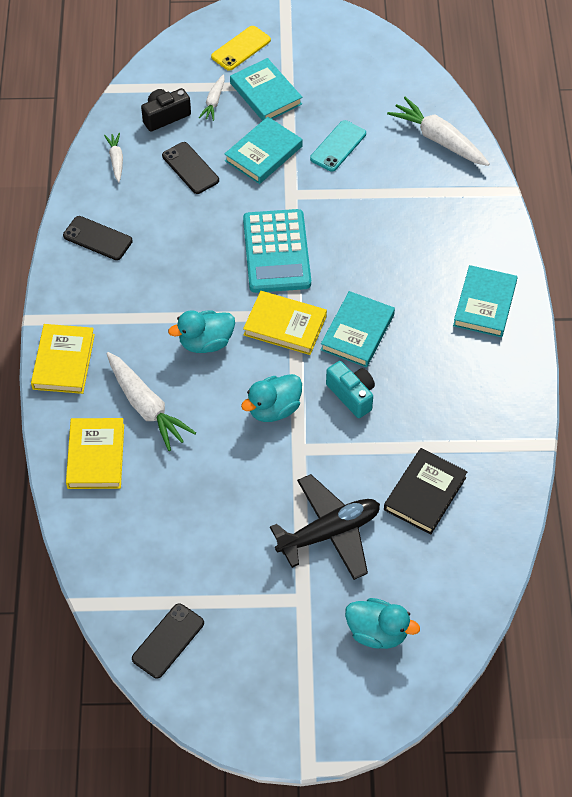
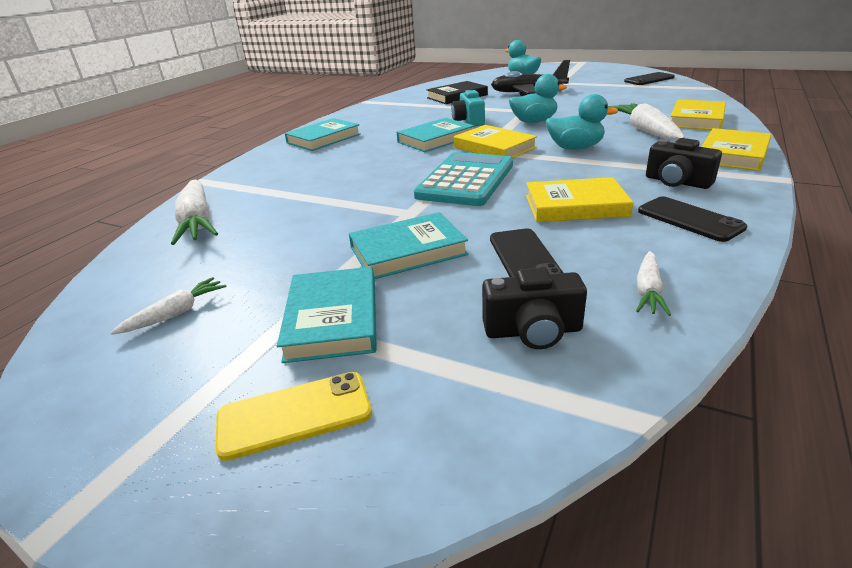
camera: 150 degrees left, 25 degrees down
white carrot [199,74,225,121] -> white carrot moved to [111,277,227,335]
turquoise phone [310,120,366,172] -> none
none -> yellow book [526,177,633,222]
none -> black camera [646,138,722,189]

